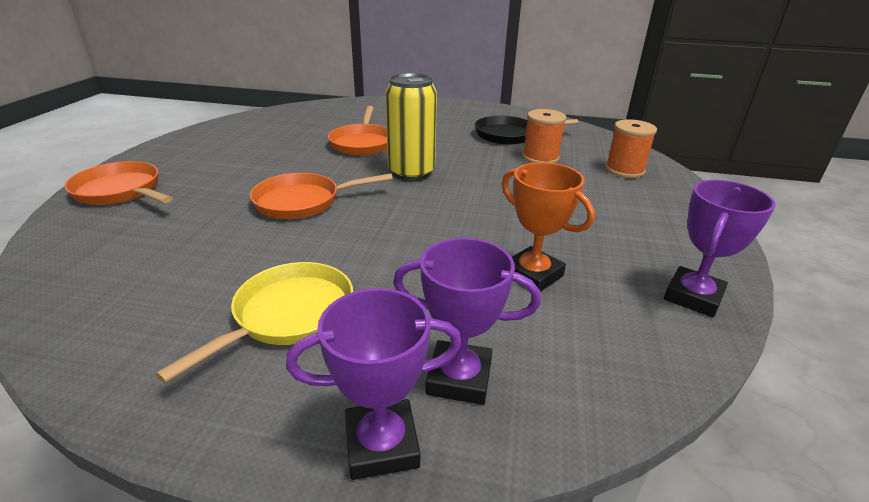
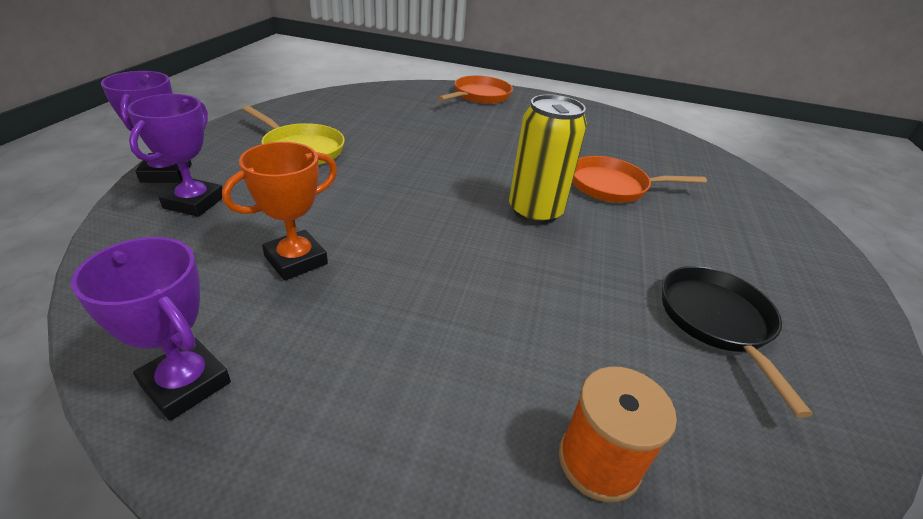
camera: 90 degrees right, 5 degrees up
orange pan [250,173,393,219] -> none
orange spool [522,109,566,163] -> none

